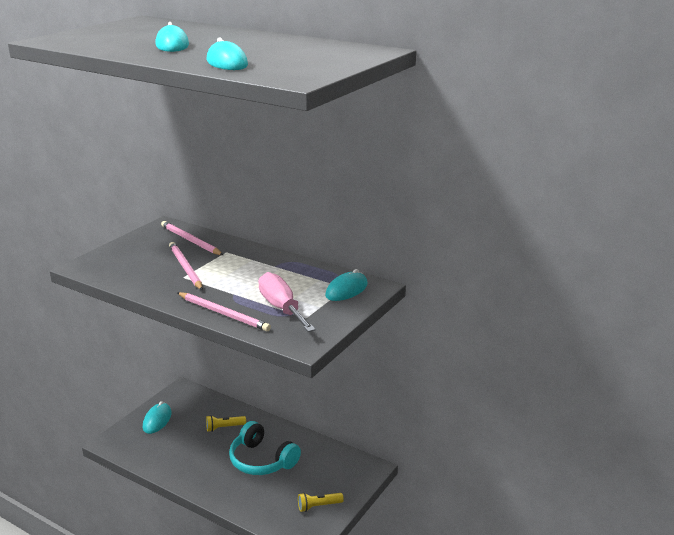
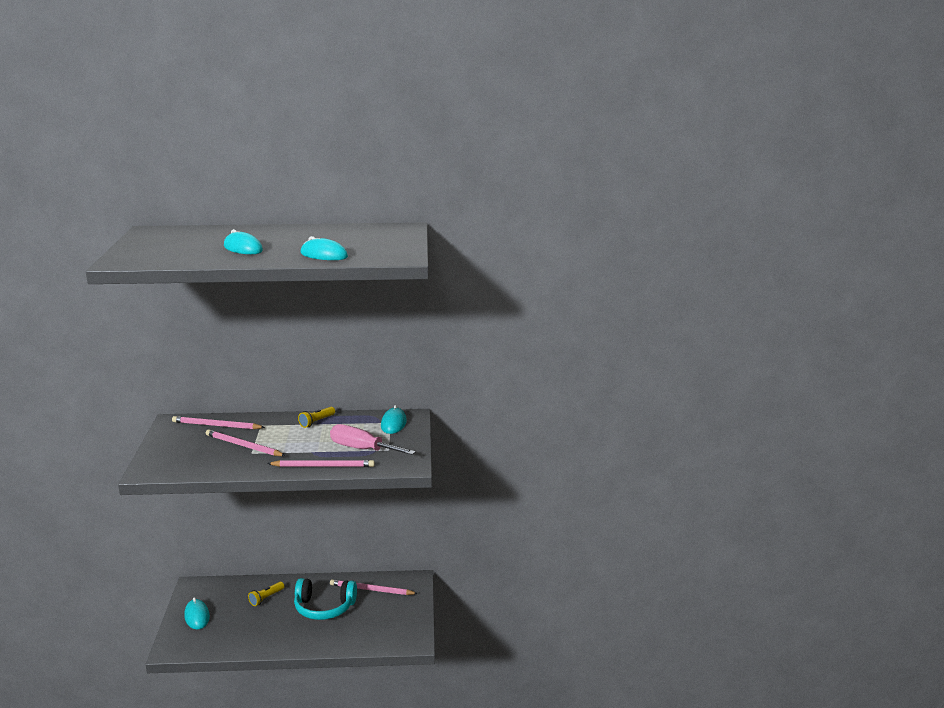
camera: 35 degrees left, 5 degrees down
yellow flashlight [298,493,344,512] -> yellow flashlight moved to [298,407,335,428]
none -> pink pencil [330,579,418,595]

